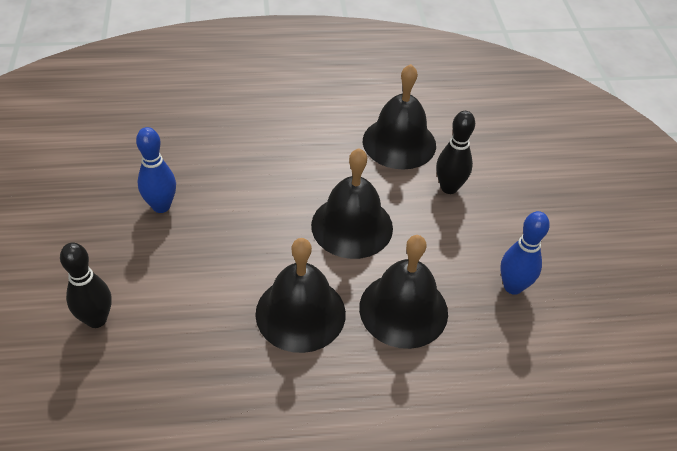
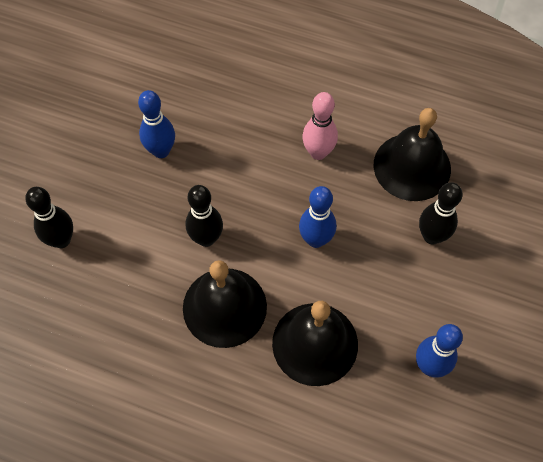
camera: 30 degrees right, 15 degrees up
black bell [311,148,393,259] -> blue bowling pin [299,186,336,248]
none -> black bowling pin [186,185,223,247]
none -> pink bowling pin [302,92,338,160]

